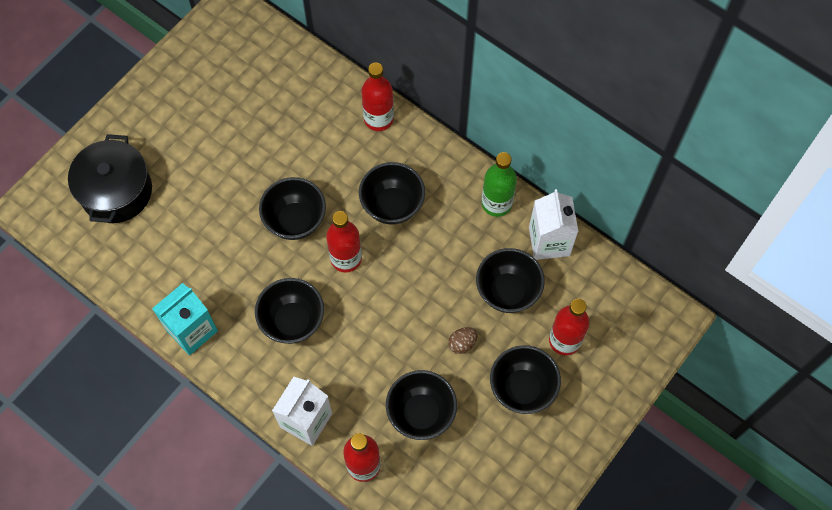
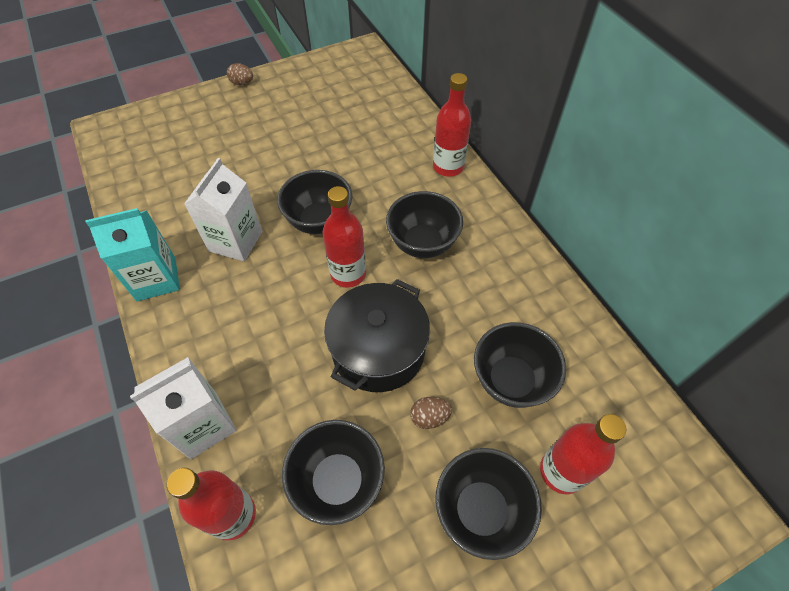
camera: 25 degrees right, 10 degrees down
black pot [68,134,152,223] -> black pot moved to [324,279,430,392]
black bowl [255,278,324,344] -> none
green bottle [482,152,517,217] -> none
white carton [529,189,578,260] -> white carton moved to [184,158,262,261]
none -> brown egg [227,63,253,85]

